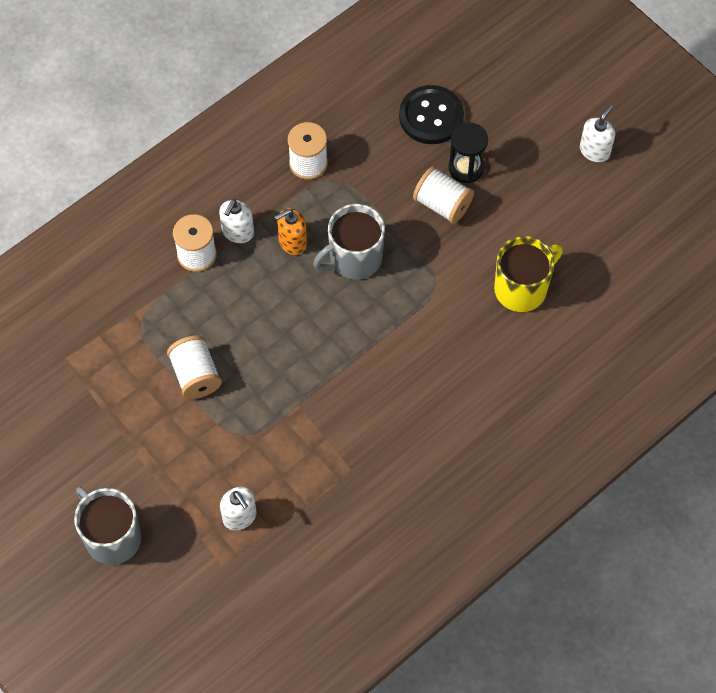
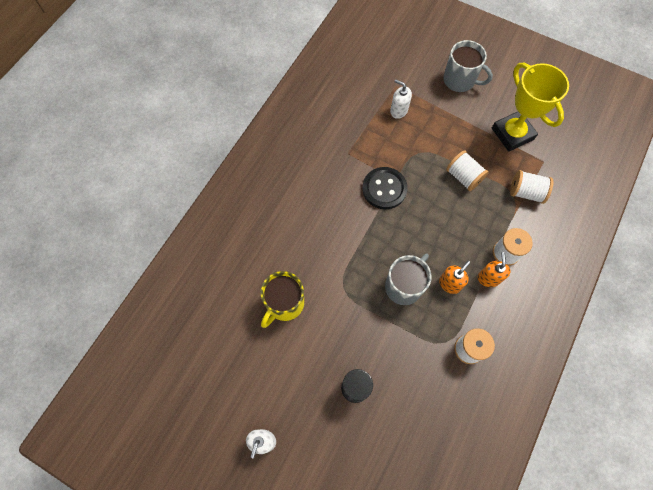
camera: 160 degrees right, 5 degrees up
white soap dispenser [219,199,254,243] -> orange soap dispenser [478,252,511,287]
black button [399,85,464,144] -> black button moved to [363,167,408,209]
white spool [413,166,474,224] -> white spool moved to [510,170,553,204]
none -> yellow trophy [492,62,569,152]

